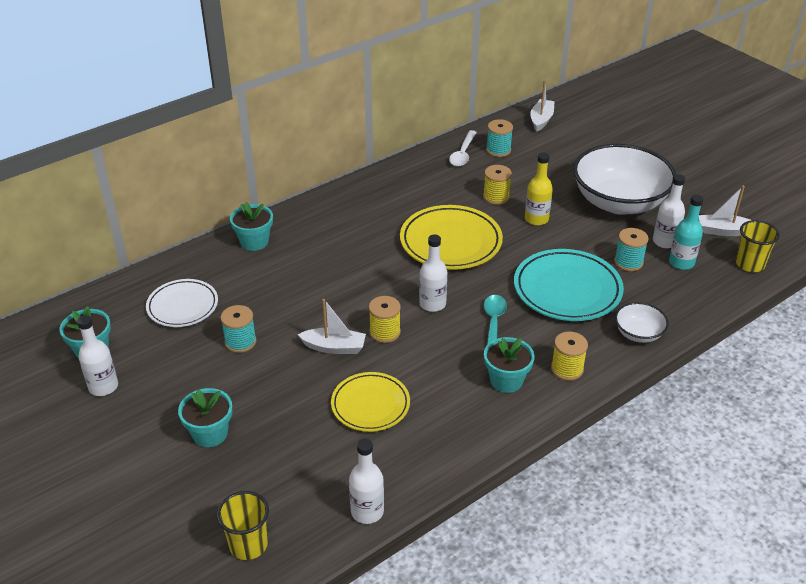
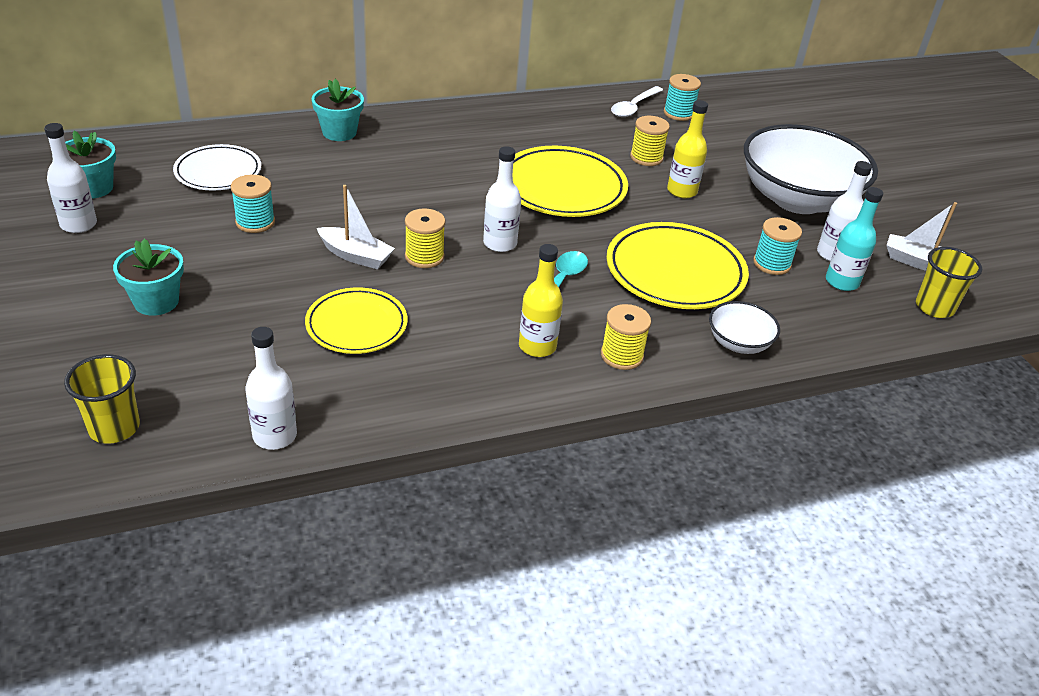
camera: 15 degrees right, 0 degrees up
turquoise flower pot [484,337,535,393] -> yellow bottle [519,244,563,357]
turquoise plate [514,249,624,321] -> yellow plate [606,222,749,309]
white boat [530,80,555,132] -> none

